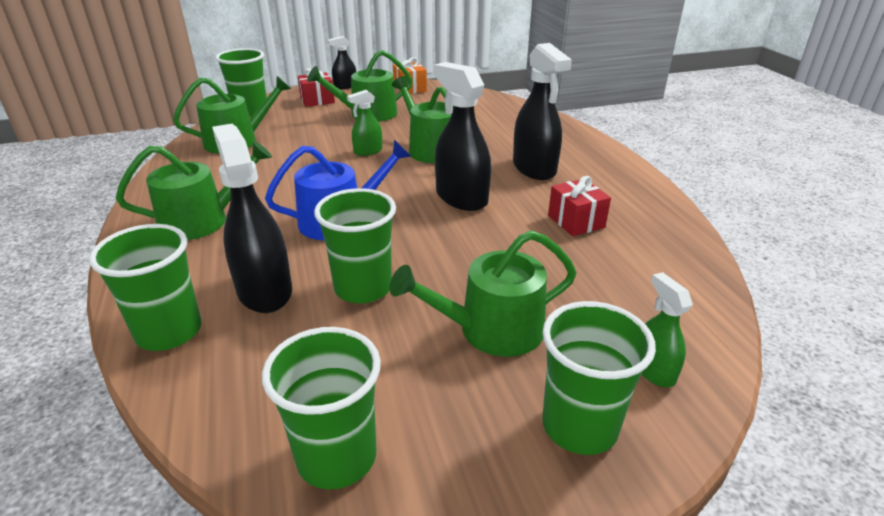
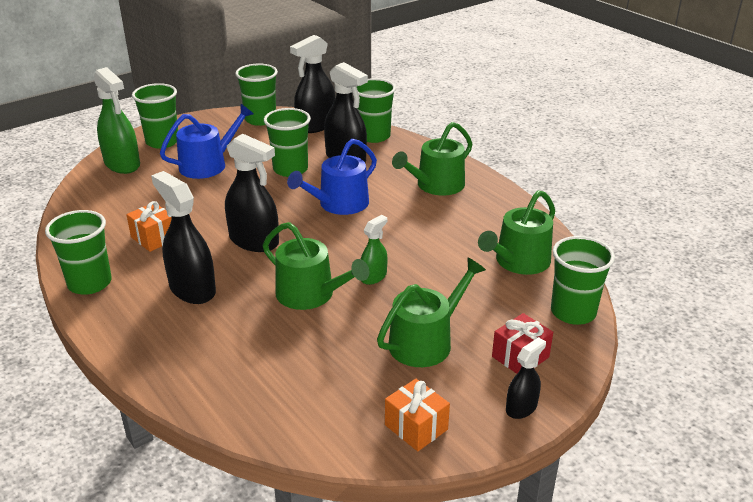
camera: 160 degrees right, 0 degrees up
green watering can [390,230,577,357] -> blue watering can [160,104,254,179]
red gift [548,176,611,236] -> orange gift [126,201,172,252]
green spray bottle [642,272,693,387] -> green spray bottle [93,67,140,174], size x1.84
none -> green cup [45,210,112,295]
none -> black spray bottle [290,35,336,133]

